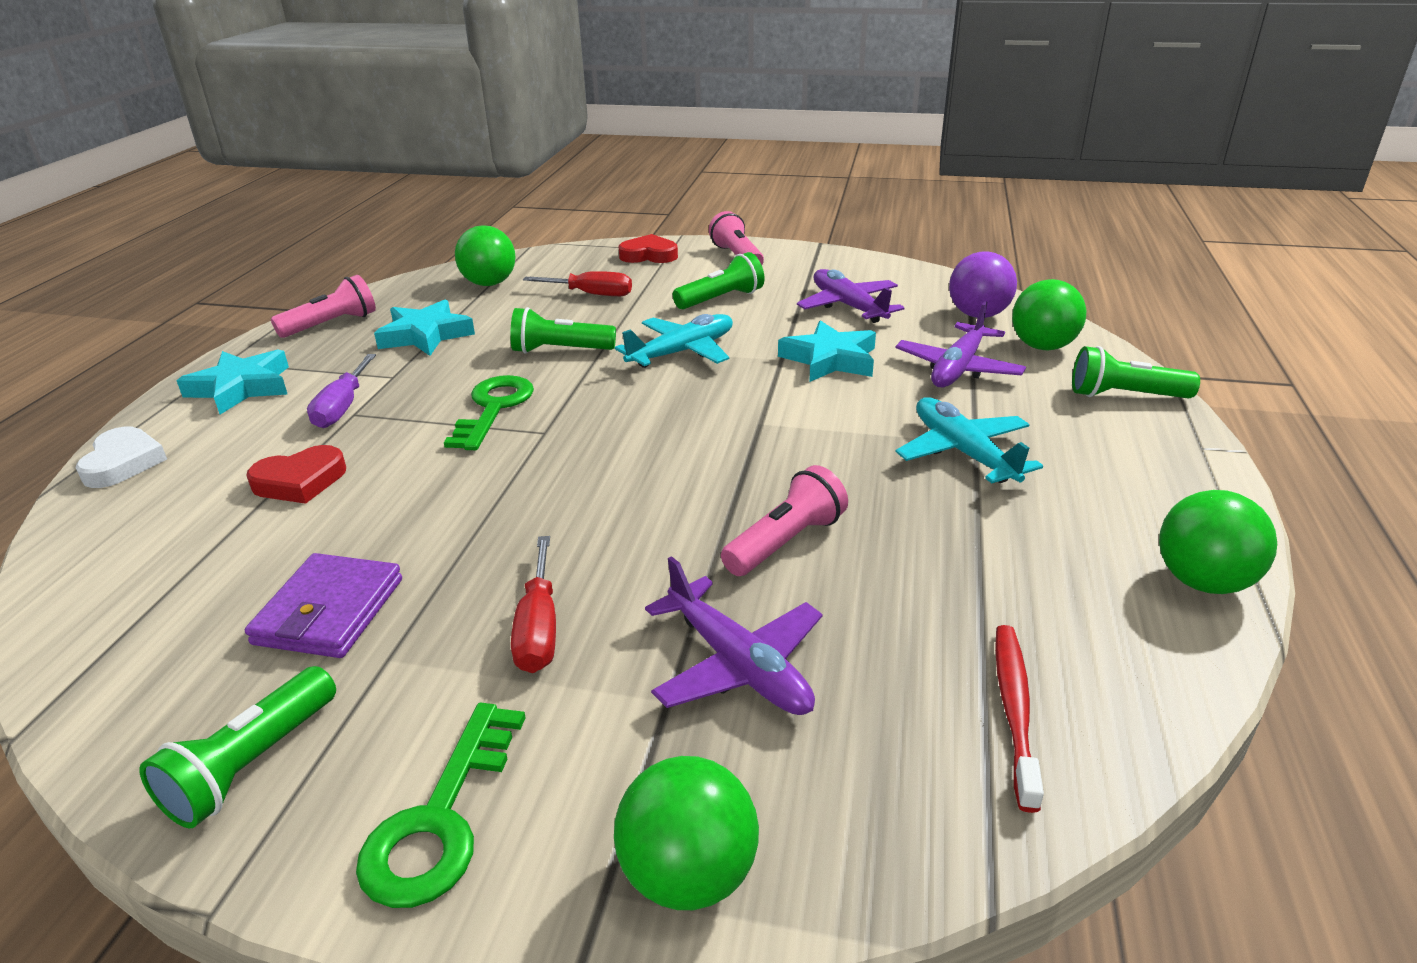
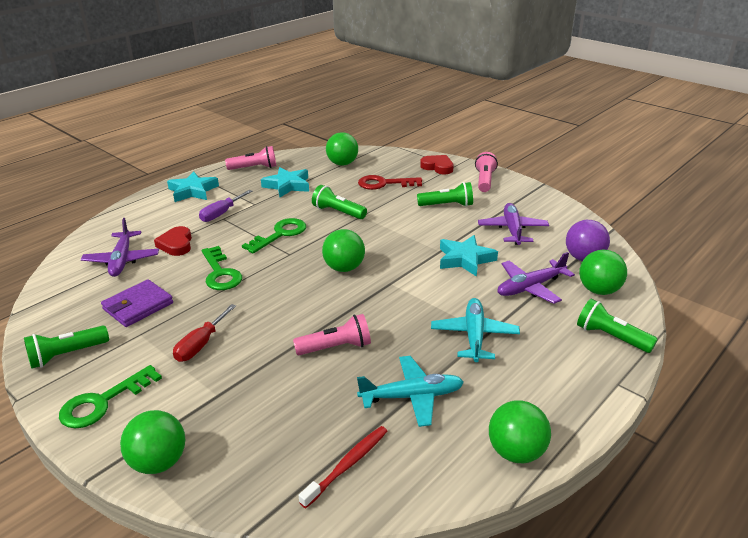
camera: 30 degrees right, 0 degrees up
white heart [75,426,167,488] -> none
red heart [246,445,346,504] -> red heart turned 75 degrees clockwise [154,226,192,256]
red screwdriver [523,271,632,296] -> red key [358,175,422,190]
turquoise plane [615,314,733,368] -> turquoise plane moved to [357,356,464,427]
purple plane [645,556,823,715] -> purple plane moved to [81,218,159,277]
none -> green key [202,246,242,290]
none -> green ball [322,229,365,272]

